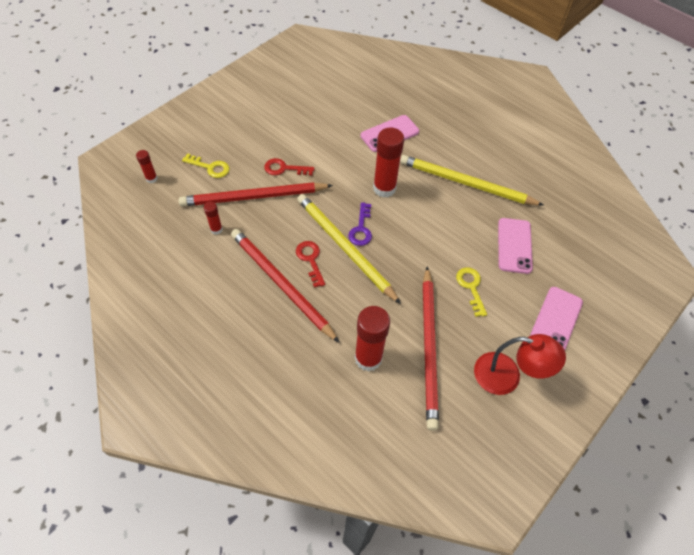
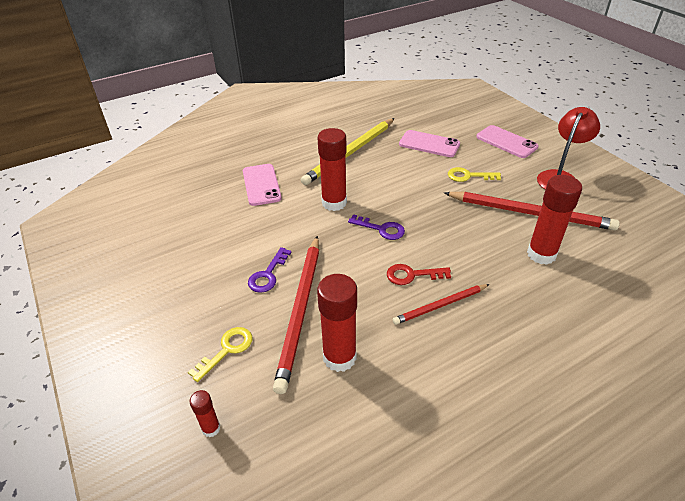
camera: 70 degrees left, 15 degrees down
red glue stick [204,202,223,234] -> red glue stick [317,274,357,372], size x2.04
red pencil [231,229,340,343] -> red pencil [393,284,490,325], size x0.56
red key [264,158,314,176] -> purple key [248,247,292,293]
yellow pencil [297,194,401,304] -> none

